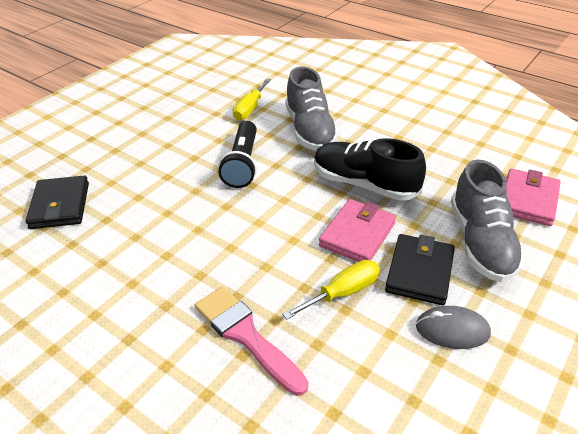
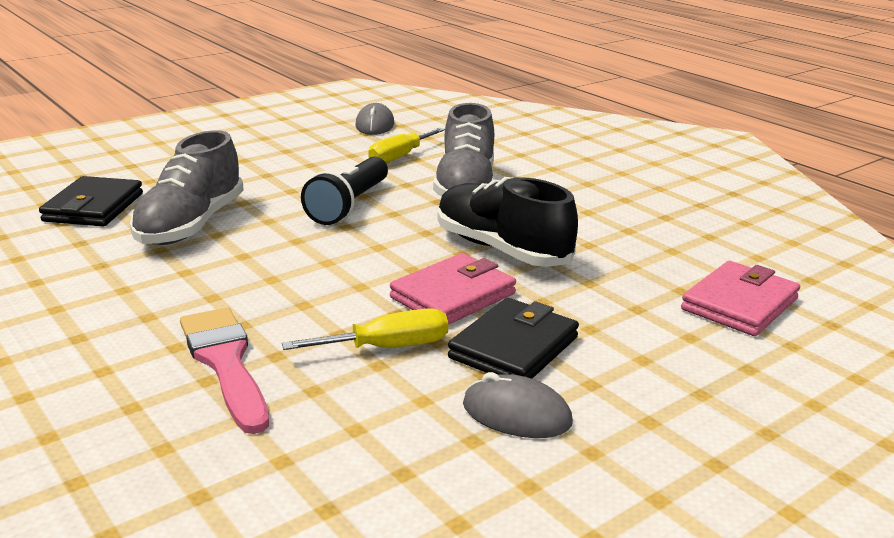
camera: 15 degrees right, 15 degrees down
grey shoe [451,159,525,282] -> grey shoe moved to [130,130,244,245]
none -> grey mouse [355,103,394,135]

